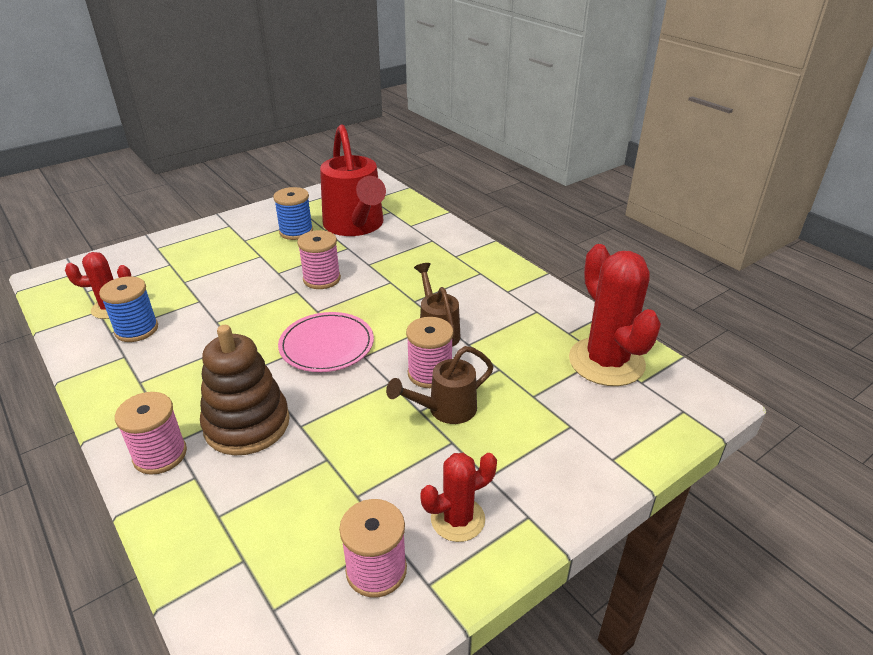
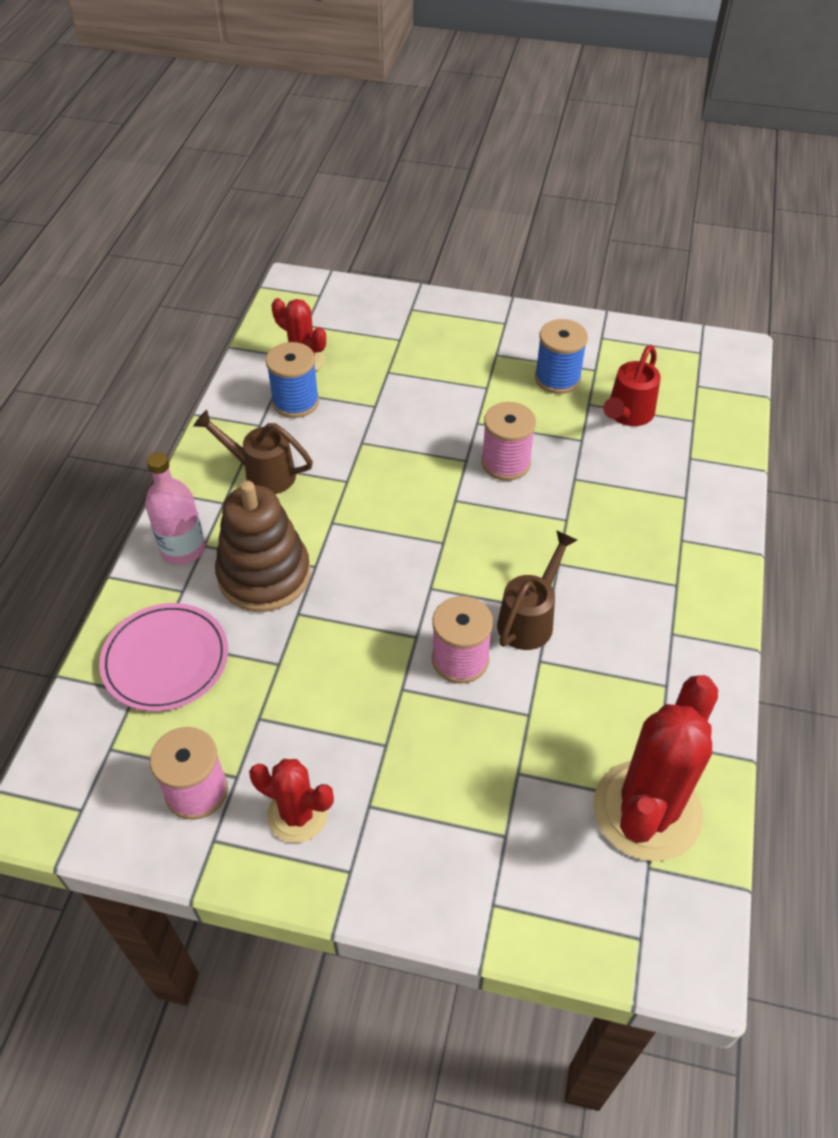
camera: 50 degrees right, 15 degrees up
pink spool [115,392,187,475] -> pink bottle [145,452,205,565]
pink plate [278,312,374,372] -> pink plate moved to [99,603,228,711]
red watering can [320,124,386,236] -> red watering can [603,345,661,426], size x0.54
brown watering can [386,346,494,424] -> brown watering can moved to [194,410,313,494]

